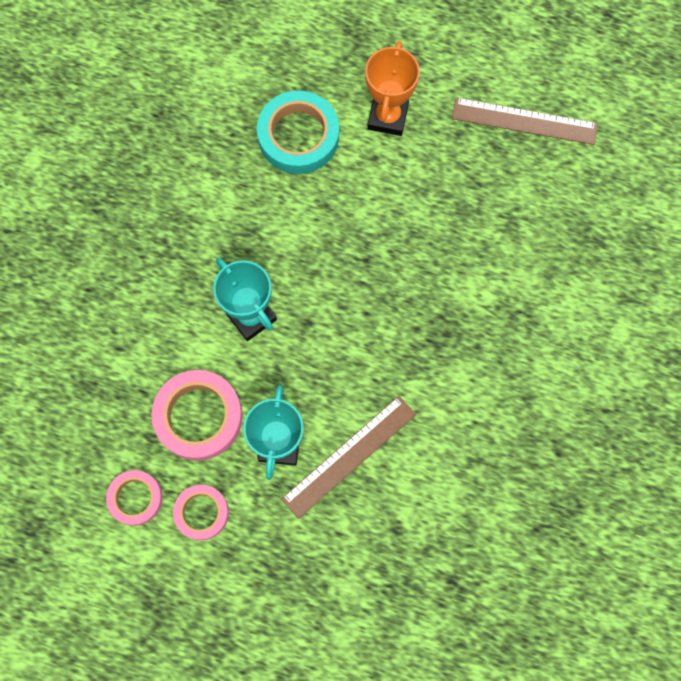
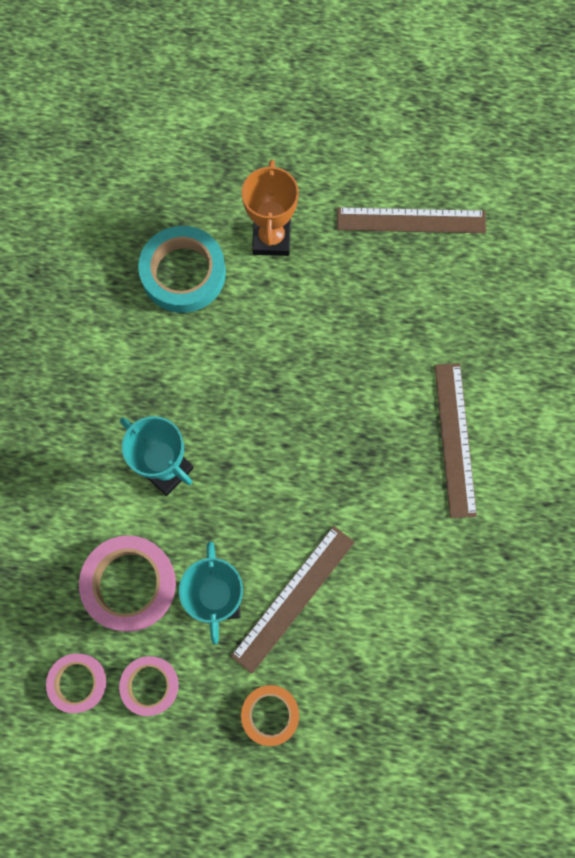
camera: 10 degrees left, 0 degrees up
none -> orange tape [241,685,299,746]
none -> brown ruler [434,363,477,518]

